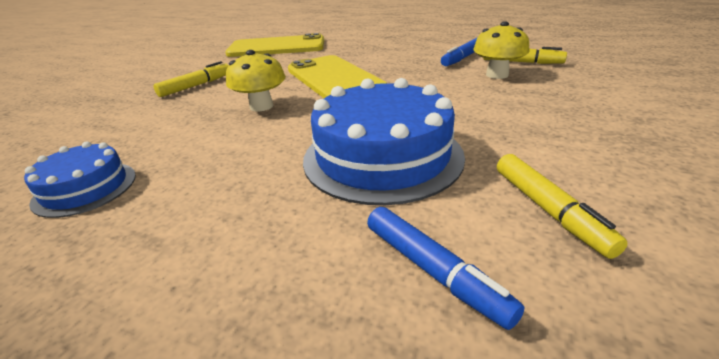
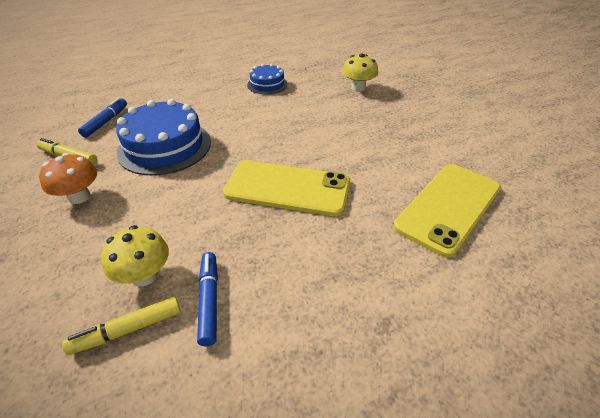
camera: 130 degrees right, 10 degrees up
yellow marker [153,61,229,97] -> none
yellow mushroom [226,50,286,111] -> yellow mushroom moved to [342,53,378,92]
blue marker [367,207,525,330] -> blue marker turned 105 degrees clockwise [78,98,127,137]
none -> orange mushroom [39,153,97,204]

